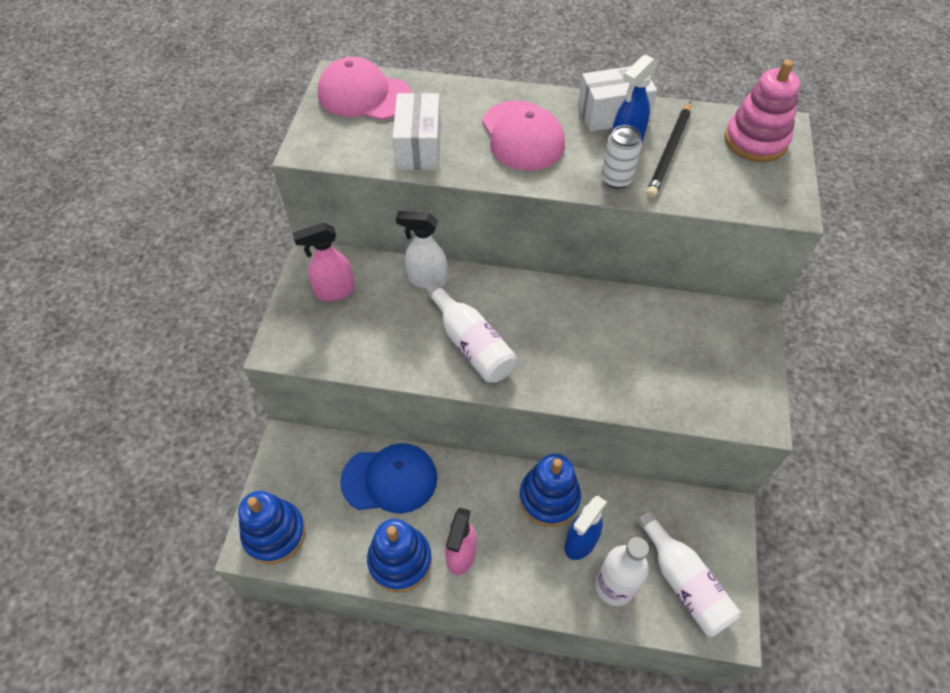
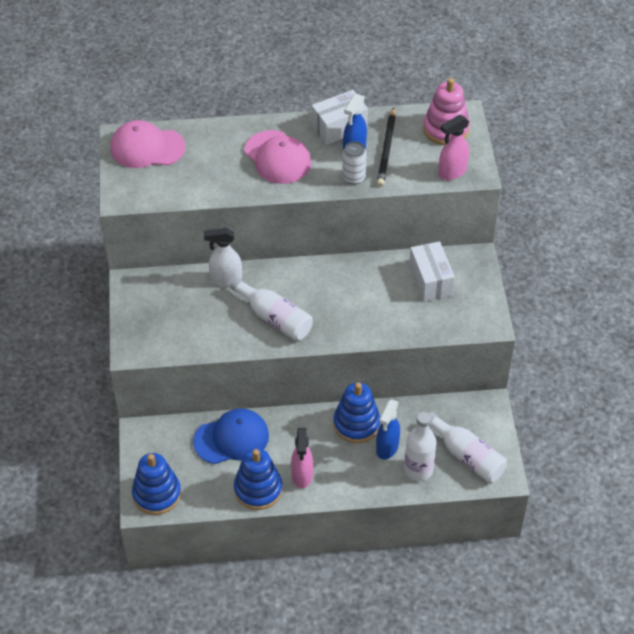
camera: 15 degrees left, 5 degrees down
pink spray bottle [293,223,355,301] -> pink spray bottle moved to [438,115,470,180]
white box [393,93,441,170] -> white box moved to [409,241,455,302]

